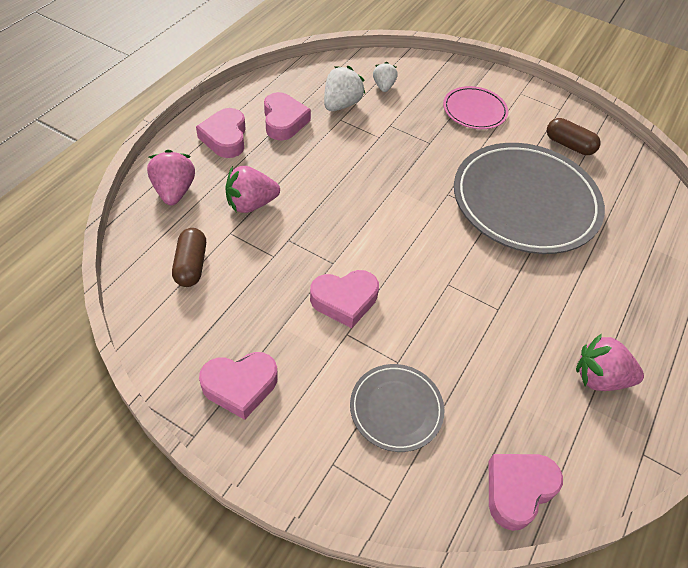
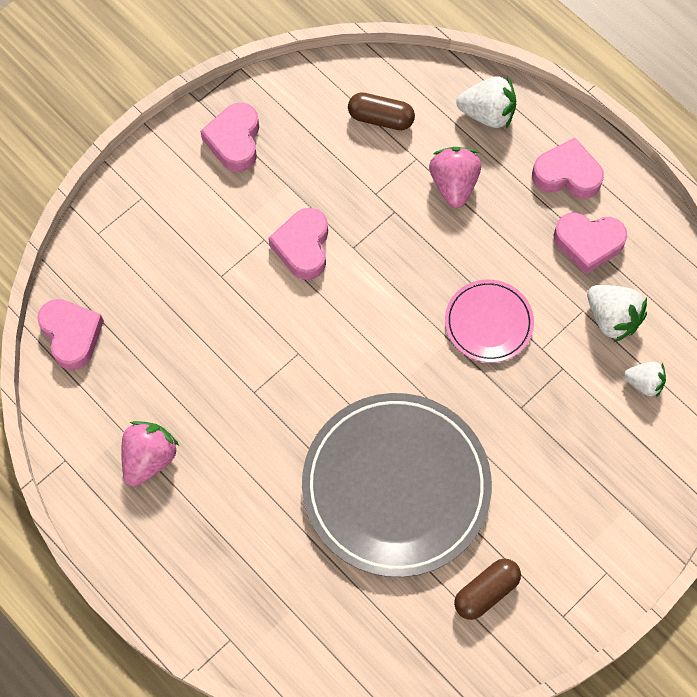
camera: 110 degrees right, 15 degrees up
pink strawberry [147,150,195,205] -> white strawberry [456,76,516,129]
grey plate [350,364,444,452] -> none
pink plate [443,86,508,129] -> pink plate moved to [445,280,534,363]

